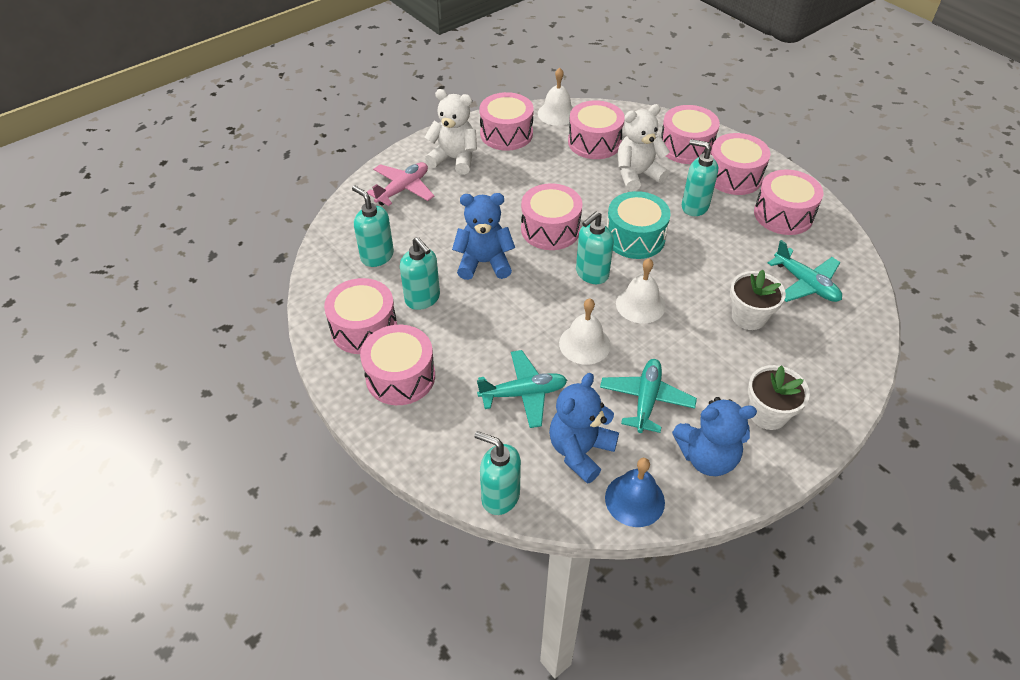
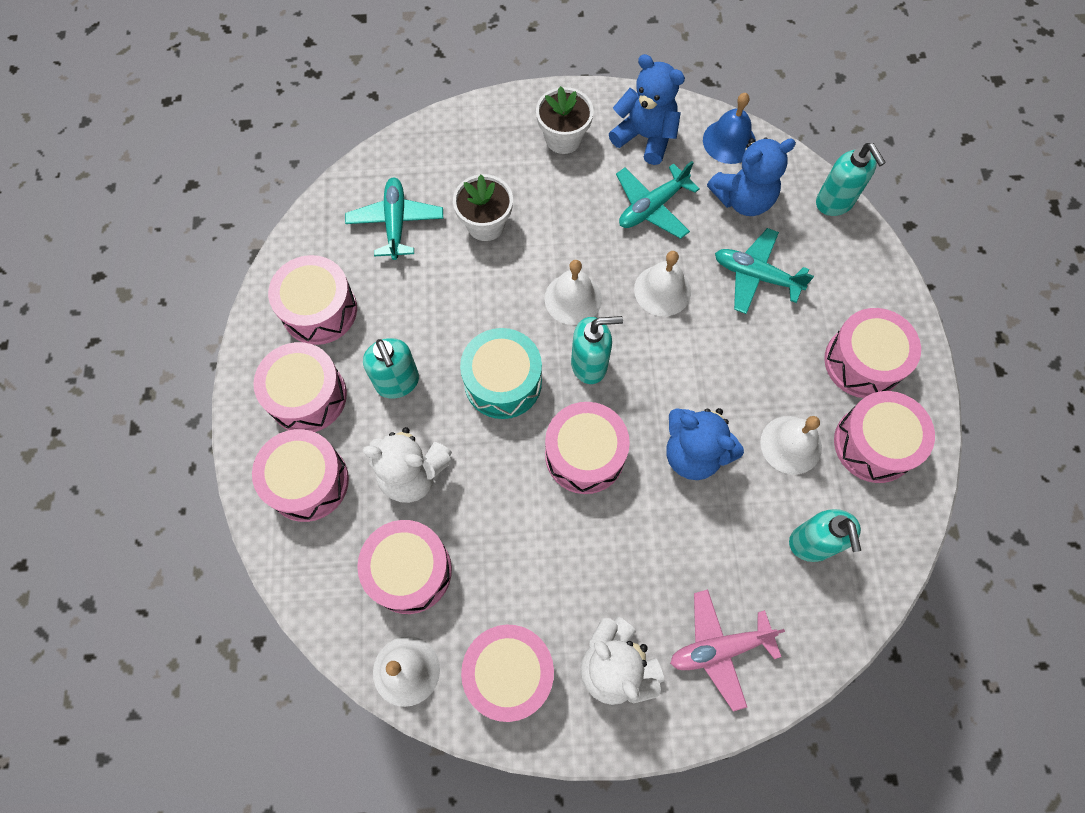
camera: 145 degrees left, 20 degrees up
turquoise soap dispenser [400,237,440,310] -> white bell [760,416,822,475]

